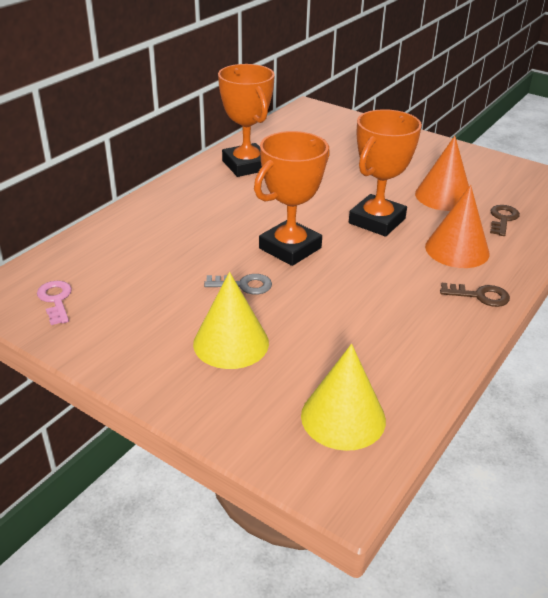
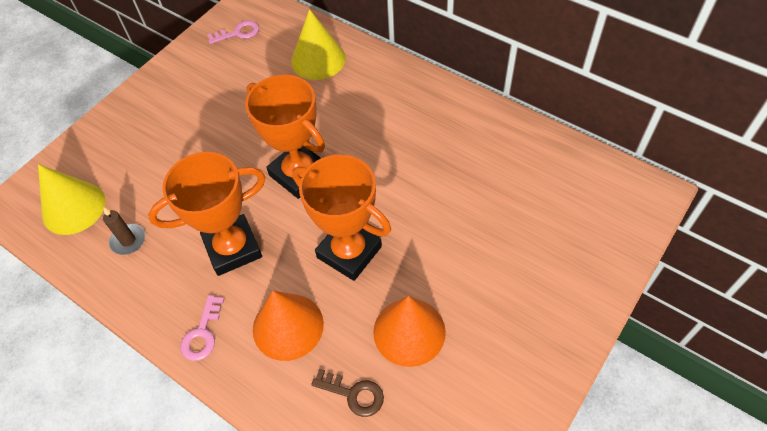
camera: 95 degrees right, 20 degrees up
yellow cone [193,272,269,369] -> yellow cone moved to [291,9,345,80]
grey key [204,274,272,295] -> none
orange trophy [218,64,275,177] -> orange trophy moved to [148,152,266,276]
brown key [440,283,510,307] -> pink key [180,295,224,361]
none -> brown candle [103,207,145,255]

